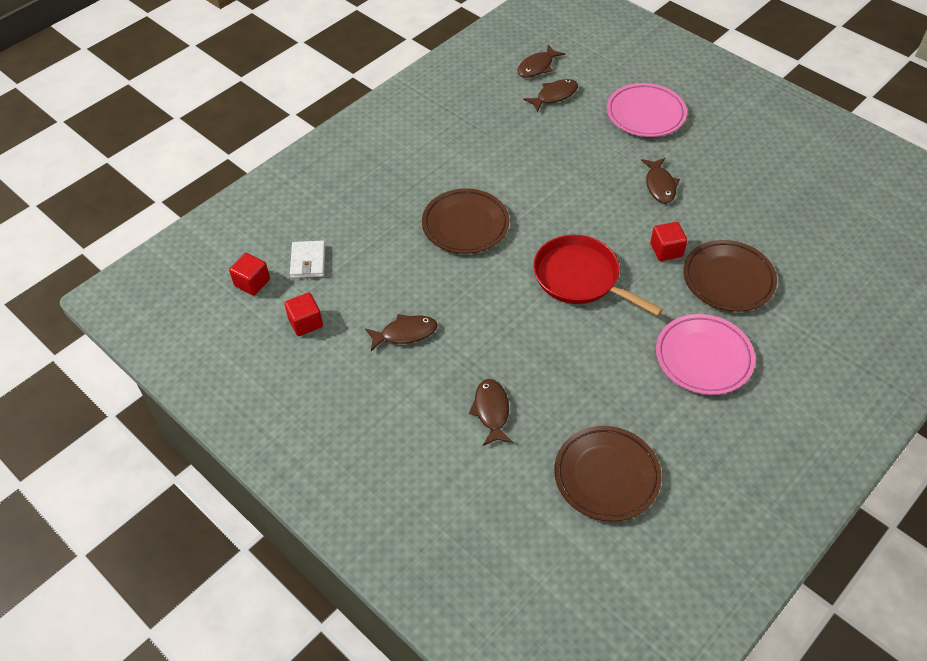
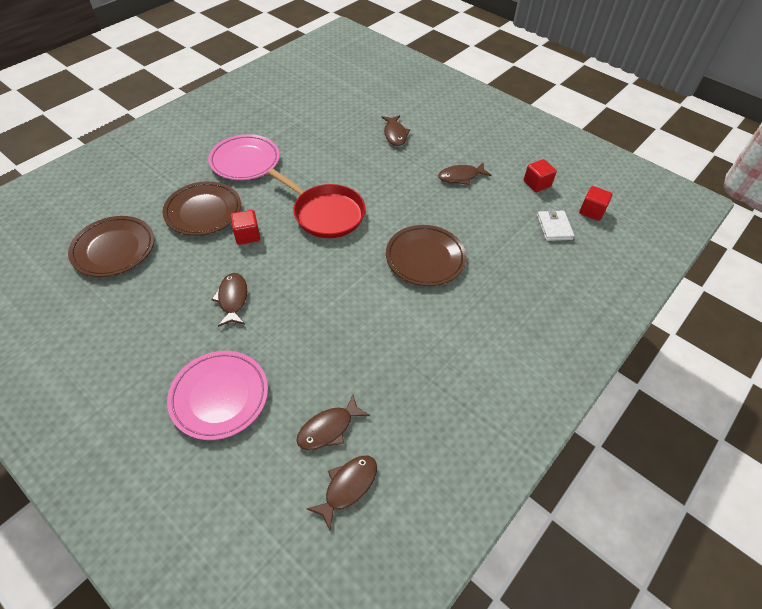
camera: 175 degrees right, 0 degrees up
brown plate [554,426,662,522] -> brown plate moved to [68,216,154,277]

